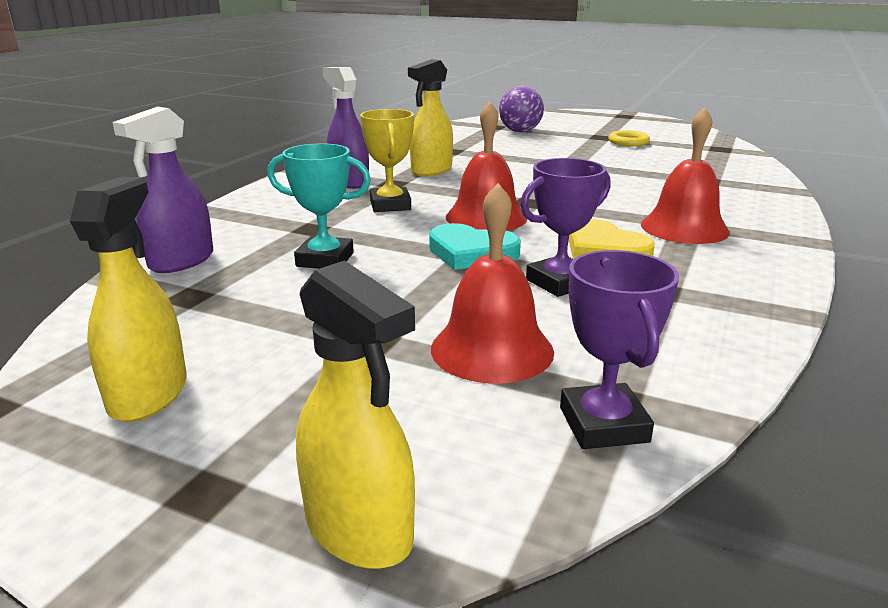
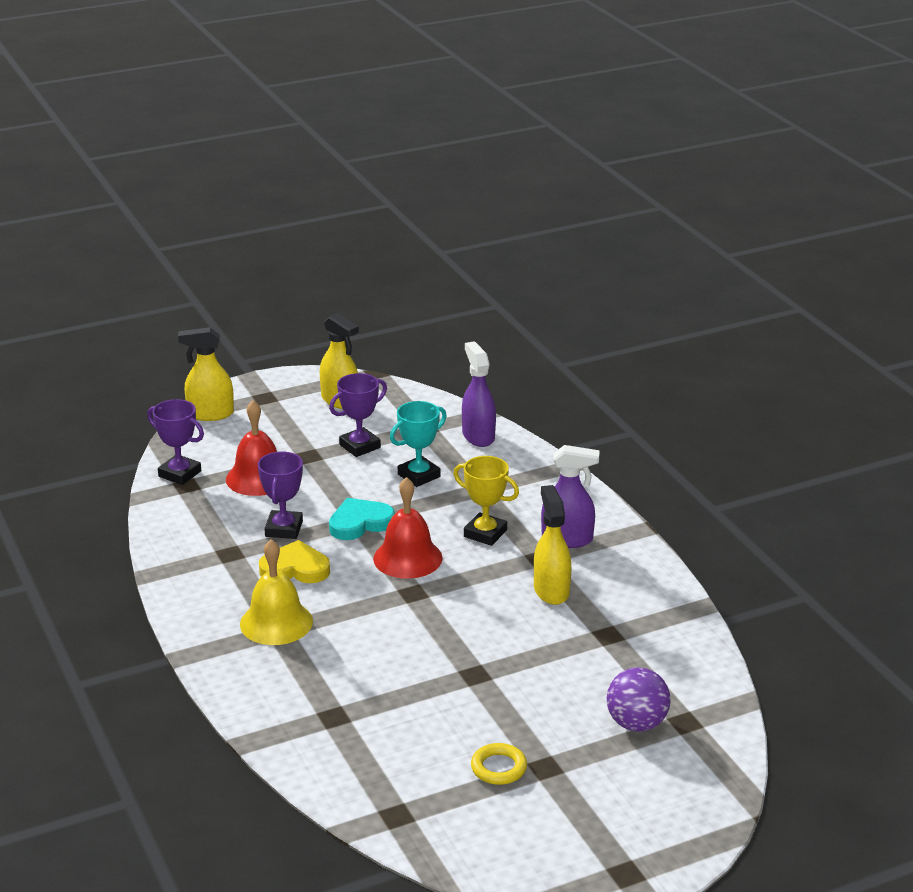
camera: 130 degrees right, 5 degrees up
red bell [641,107,730,244] -> yellow bell [240,539,313,645]
none -> purple trophy [329,373,387,457]

